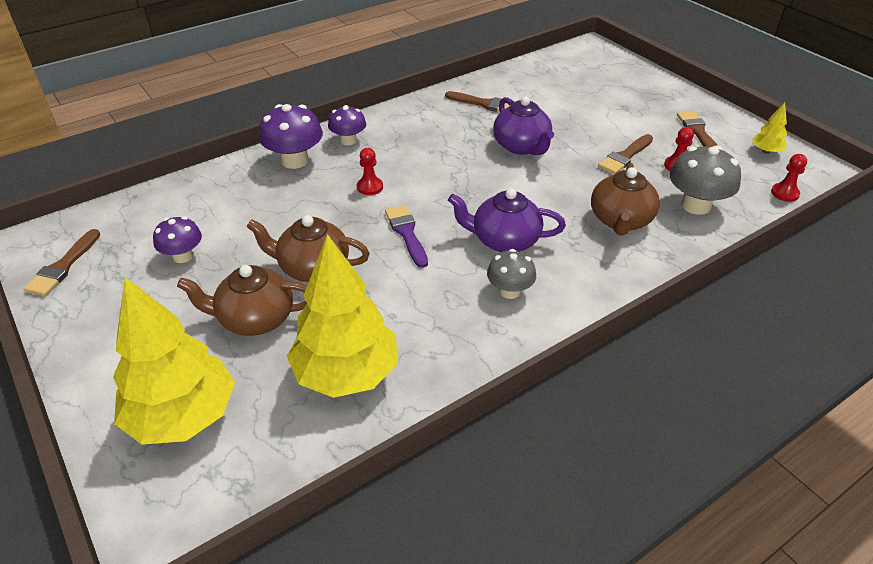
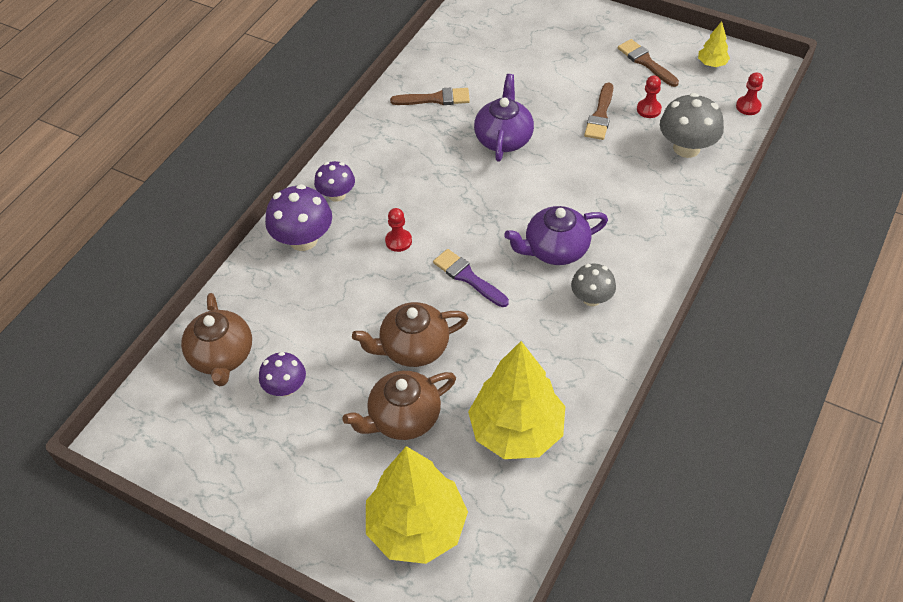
camera: 25 degrees left, 10 degrees up
brown brush [24,229,100,296] -> none
purple teapot [493,96,554,155] -> purple teapot turned 120 degrees counterclockwise [474,74,534,162]
brown teapot [591,163,660,236] -> brown teapot moved to [181,293,252,387]

